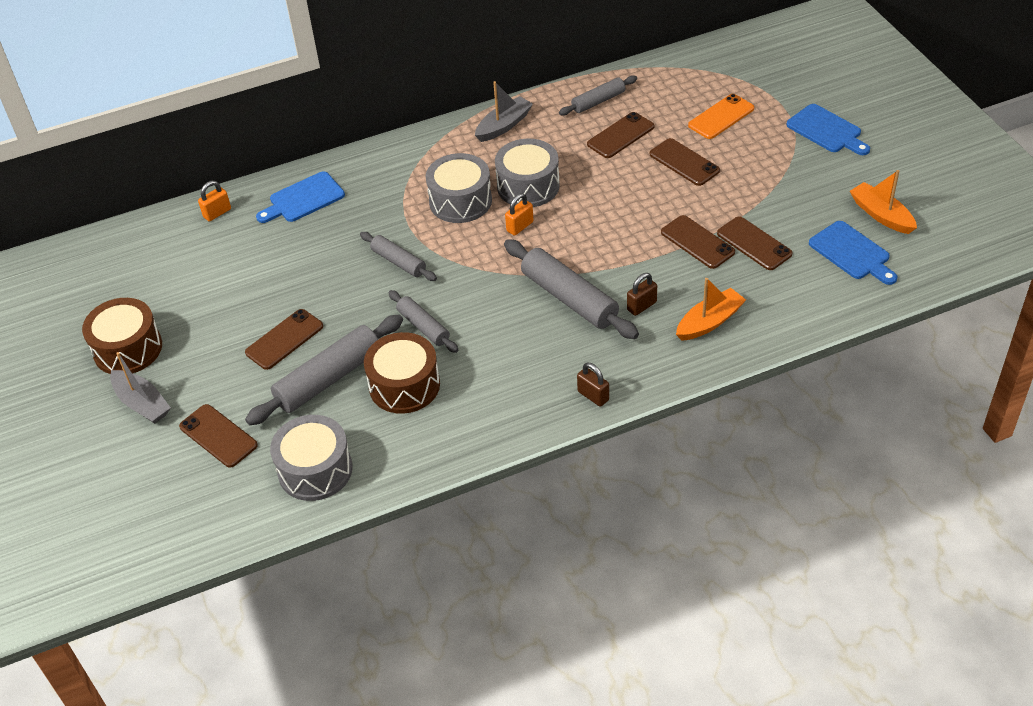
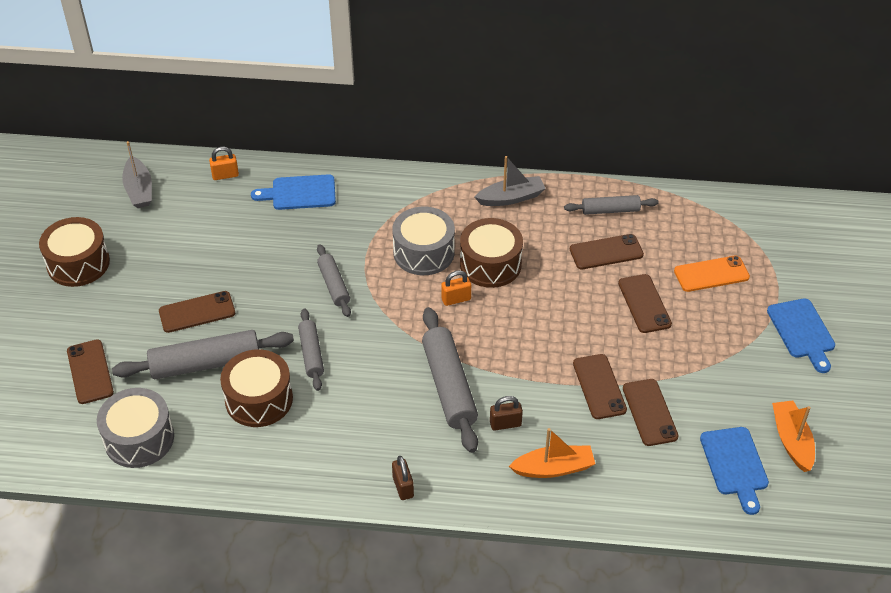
camera: 25 degrees right, 0 degrees up
grey boat [110,352,171,424] -> grey boat moved to [122,141,152,208]
grey drum [495,139,560,207] -> brown drum [460,218,523,288]

